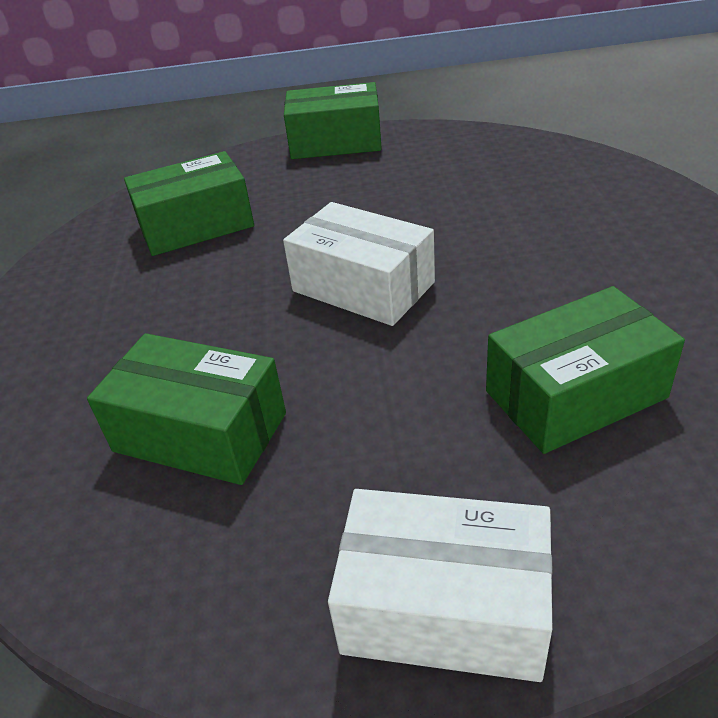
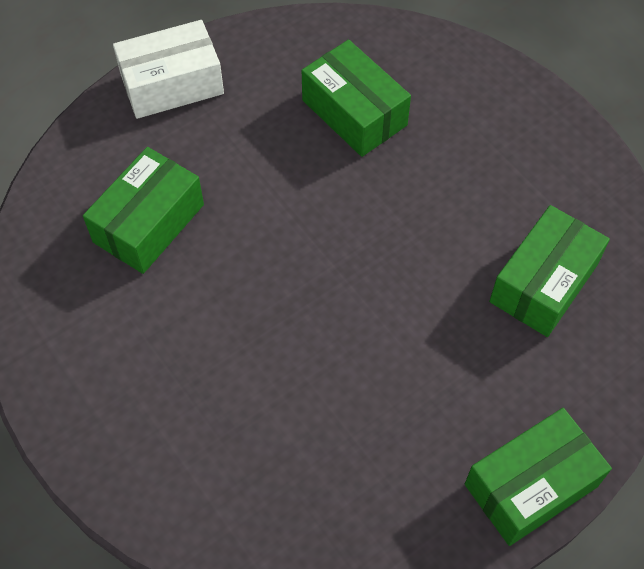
camera: 145 degrees right, 20 degrees up
green box [87,333,286,485] -> green box turned 60 degrees clockwise [302,40,411,157]
white box [283,202,435,326] -> none

